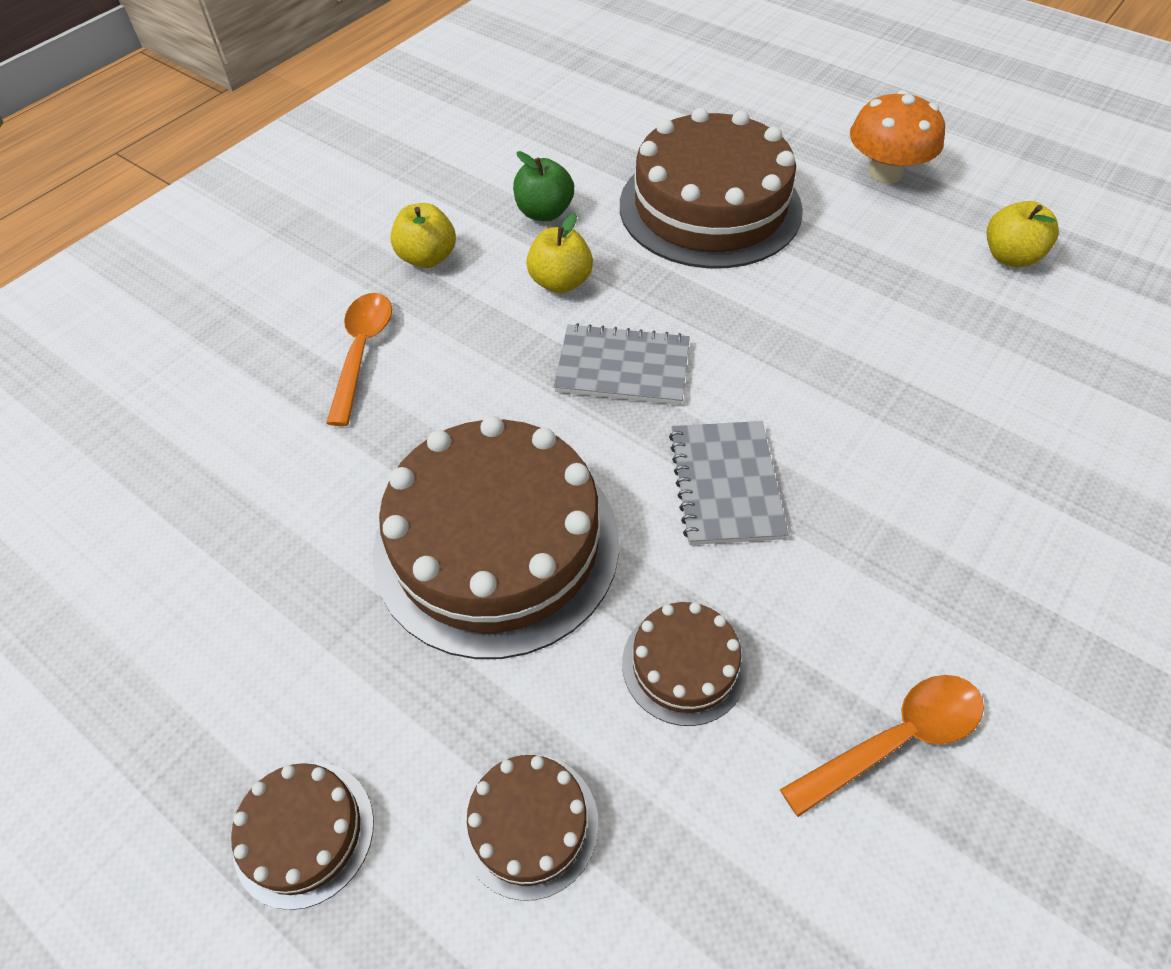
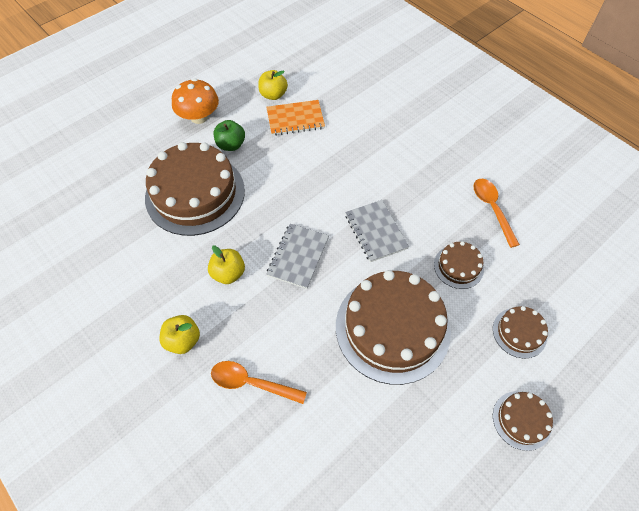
camera: 80 degrees left, 5 degrees up
green apple [513,151,574,221] -> green apple moved to [214,120,245,151]
grey notebook [669,421,789,545] -> grey notebook turned 60 degrees clockwise [345,200,409,262]
none -> orange notebook [267,100,325,136]

